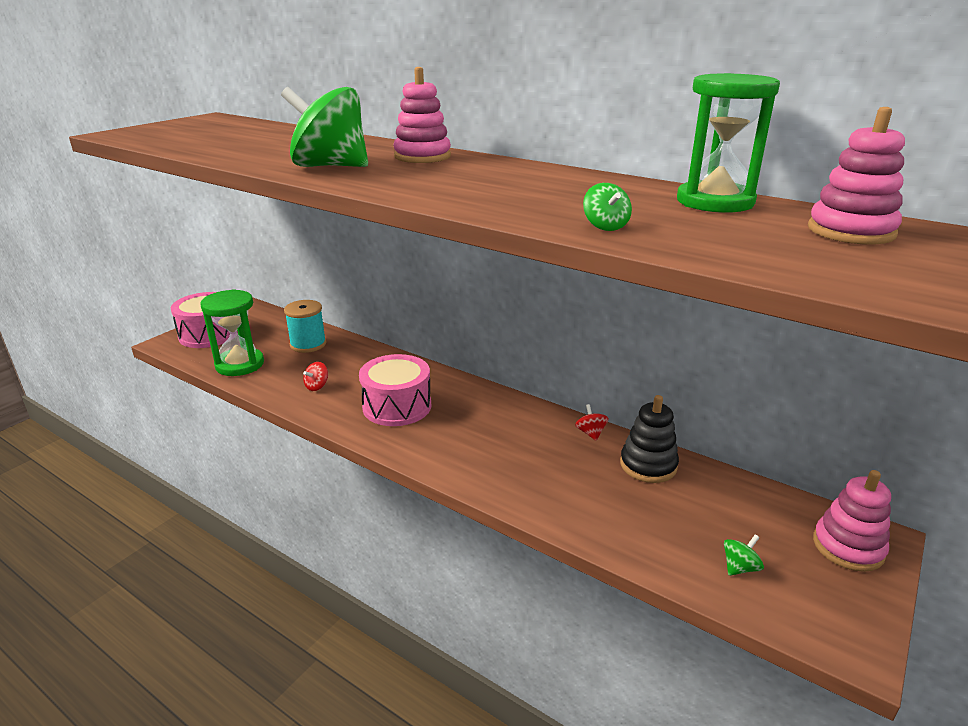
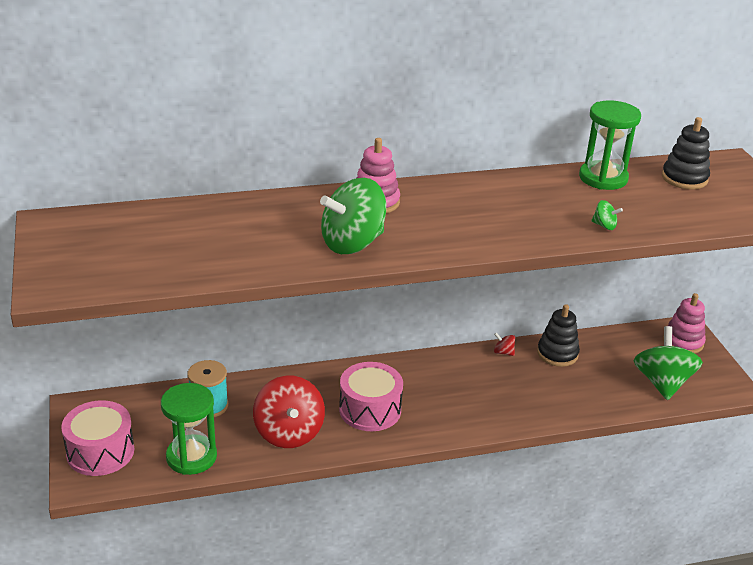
camera: 50 degrees left, 5 degrees up
red spinning top [303,362,328,391] -> red spinning top [253,376,325,448], size x2.43
green spinning top [724,534,764,576] -> green spinning top [633,326,703,400], size x2.43
pink stacking toy [808,107,905,245] -> black stacking toy [662,117,710,189]

